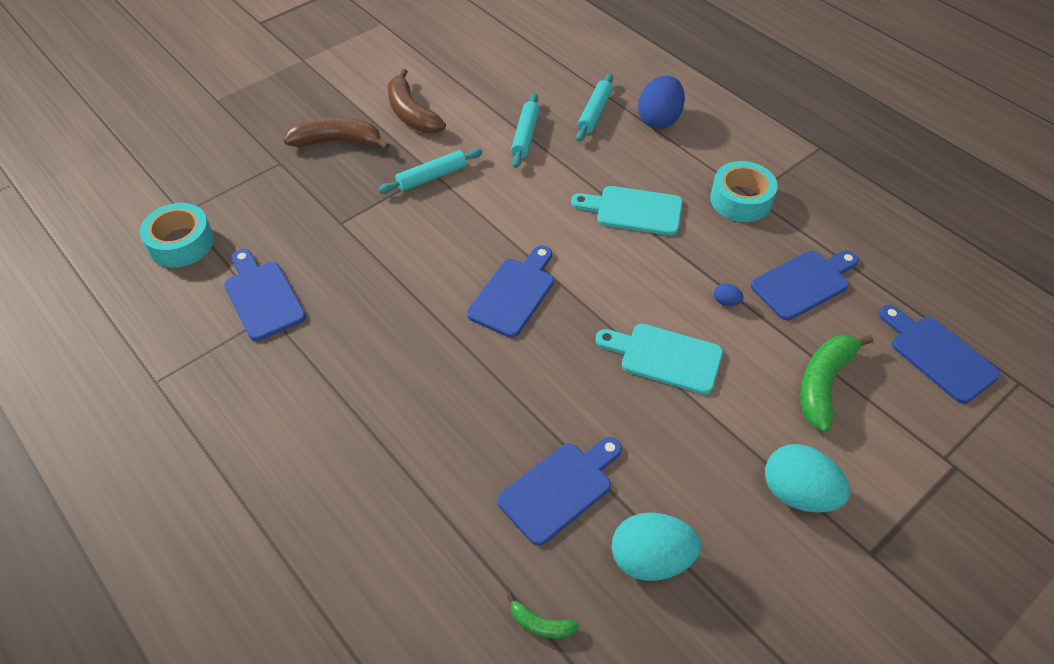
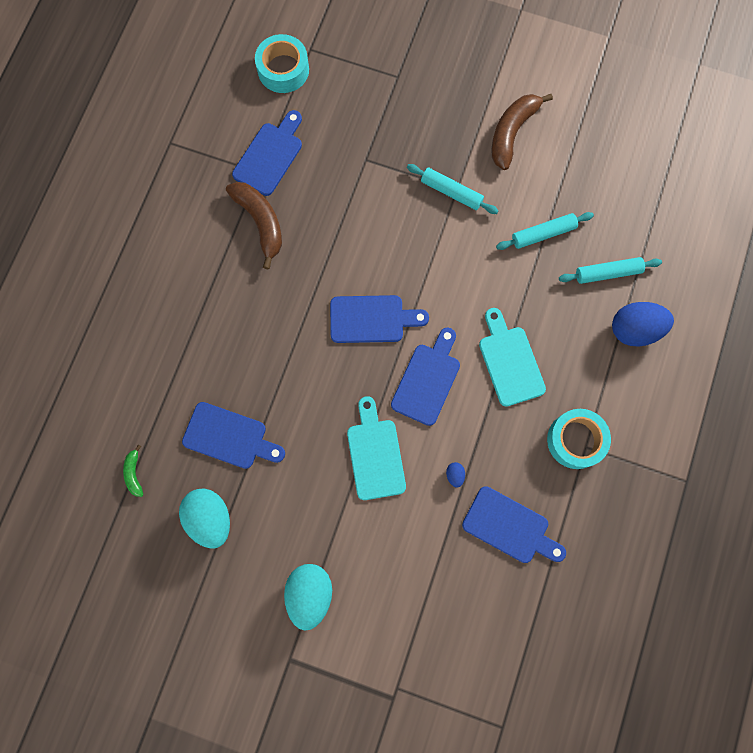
camera: 60 degrees right, 25 degrees up
brown banana [283,118,390,150] -> brown banana moved to [226,182,282,270]
green banana [800,335,873,432] -> none
blue cutting board [879,305,1000,404] -> blue cutting board moved to [391,327,460,426]

